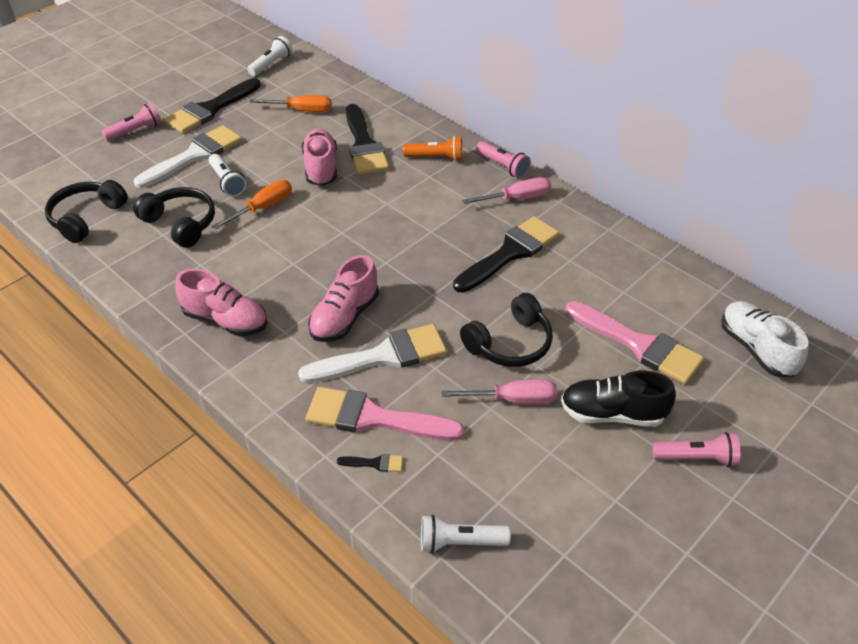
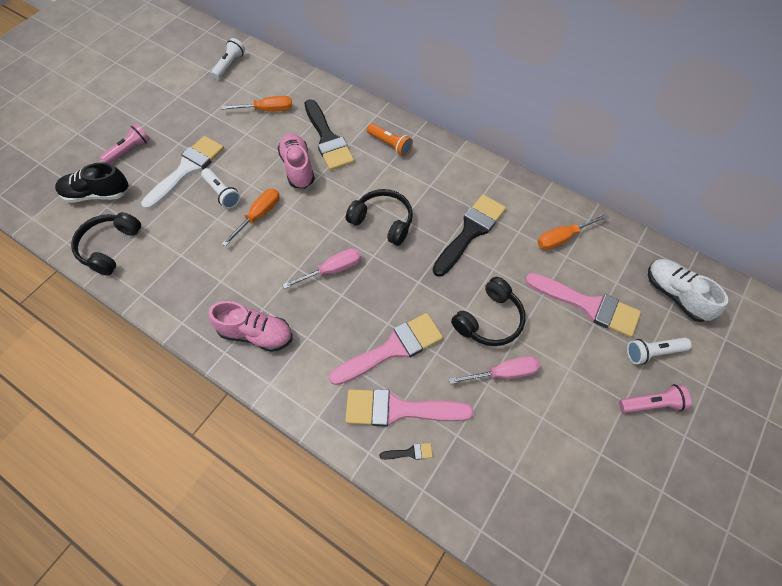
camera: 10 degrees left, 15 degrees up
black headphones [133,187,215,248] -> black headphones moved to [346,189,413,246]
black brush [164,78,261,133] -> none
white brush [298,324,447,383] -> pink brush [329,313,443,385]
pink shoe [308,255,379,342] -> none
orange flashlight [403,136,463,161] -> orange flashlight turned 45 degrees clockwise [367,123,413,156]
white flashlight [421,515,511,553] -> white flashlight moved to [627,337,692,364]
pink screwdriver [462,177,552,204] -> pink screwdriver moved to [282,248,361,289]
pink flashlight [476,141,531,178] -> none
black shoe [561,371,676,427] -> black shoe moved to [55,162,129,203]
none -> orange screwdriver [538,213,608,250]

